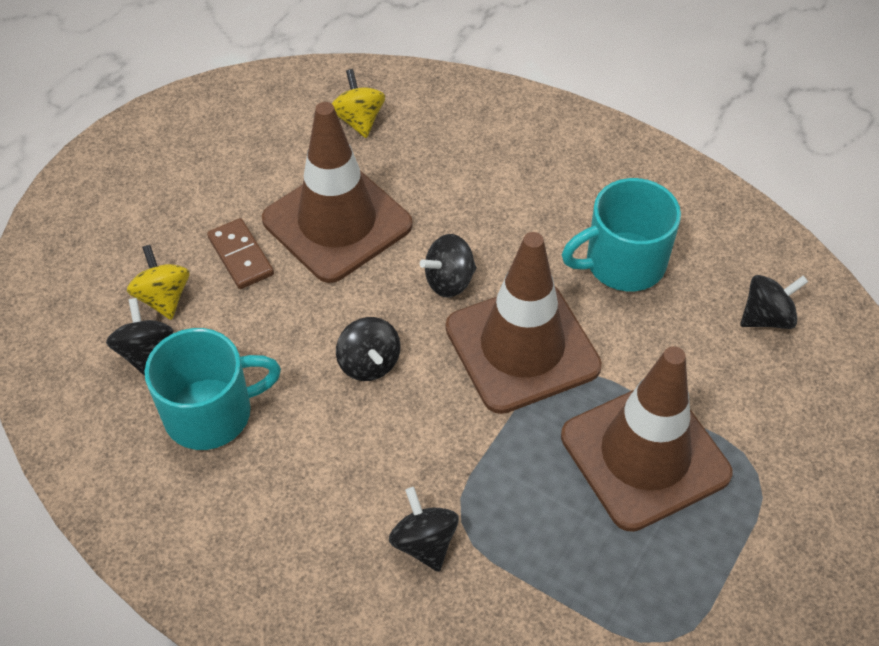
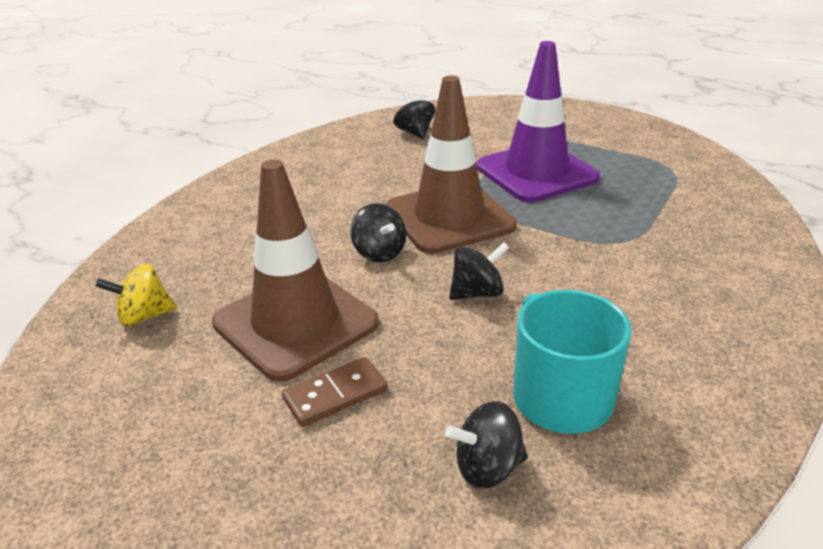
camera: 90 degrees left, 20 degrees down
yellow spinning top [127,245,190,320] -> none
black spinning top [389,487,459,572] -> none
brown traffic cone [561,346,733,532] -> purple traffic cone [476,41,600,202]
turquoise mug [562,178,681,291] -> none

